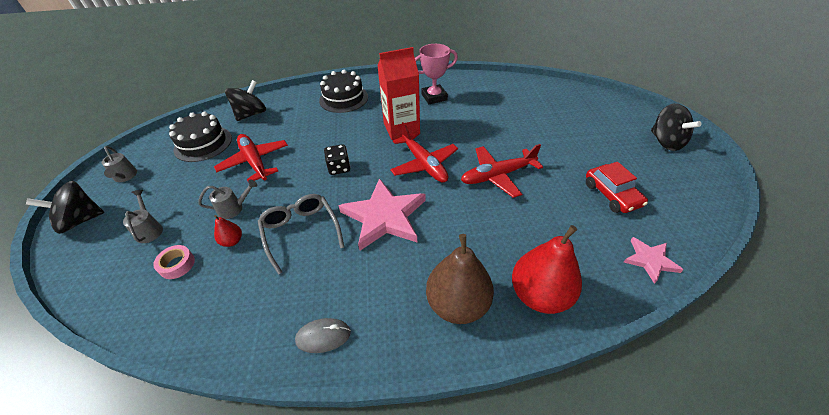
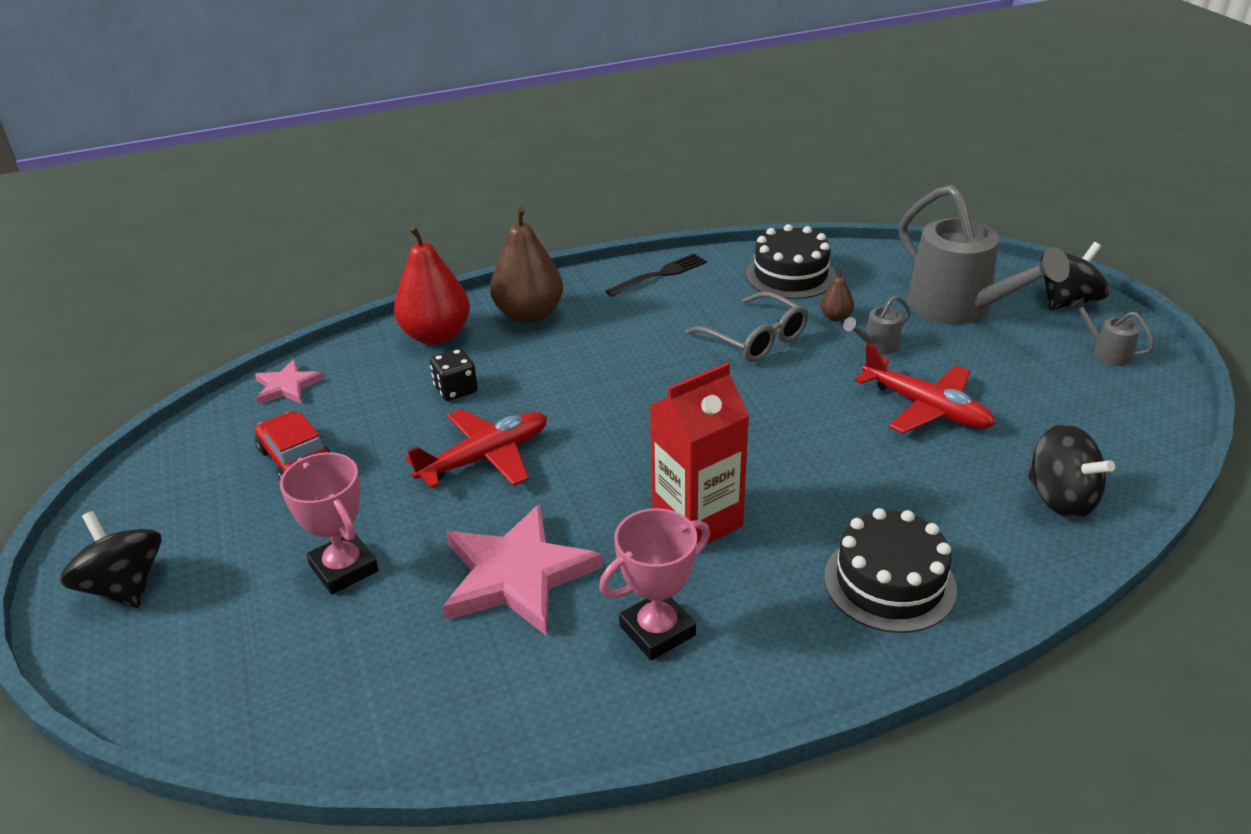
camera: 165 degrees right, 10 degrees down
grey watering can [123,190,163,243] -> grey watering can [899,185,1070,325], size x2.36
pink tape [153,245,195,279] -> none
black cake [169,111,232,162] -> black cake moved to [746,224,836,299]
red pear [214,215,242,247] -> brown pear [820,268,854,321]
black spinning top [225,80,266,121] -> black spinning top turned 60 degrees counterclockwise [1028,424,1115,519]
grey mouse [295,318,351,353] -> black fork [605,253,707,297]
black dice [324,144,350,175] -> black dice moved to [430,348,478,401]
pink star [338,178,426,250] -> pink star moved to [442,504,603,636]
red plane [390,122,458,182] -> none
none -> pink trophy [280,452,378,595]

